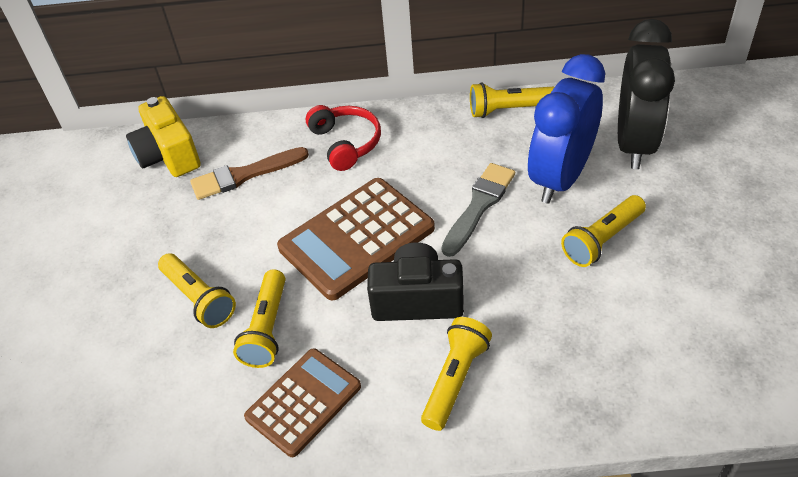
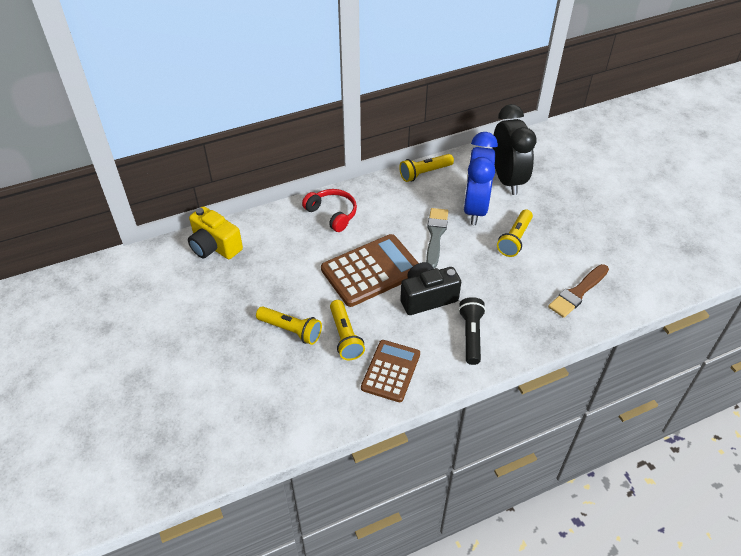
camera: 25 degrees left, 0 degrees up
brown brush [190,147,309,200] -> brown brush moved to [548,264,609,318]
brown calculator [277,178,435,300] -> brown calculator turned 150 degrees counterclockwise [321,234,419,307]
yellow flashlight [421,317,492,431] -> black flashlight [458,297,486,365]

